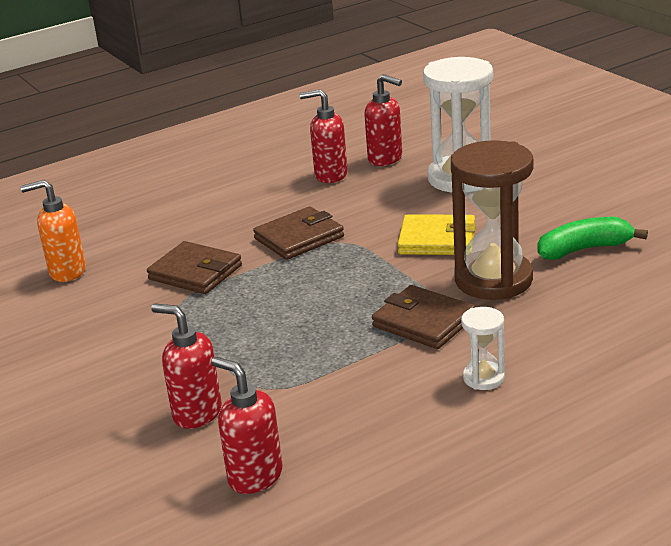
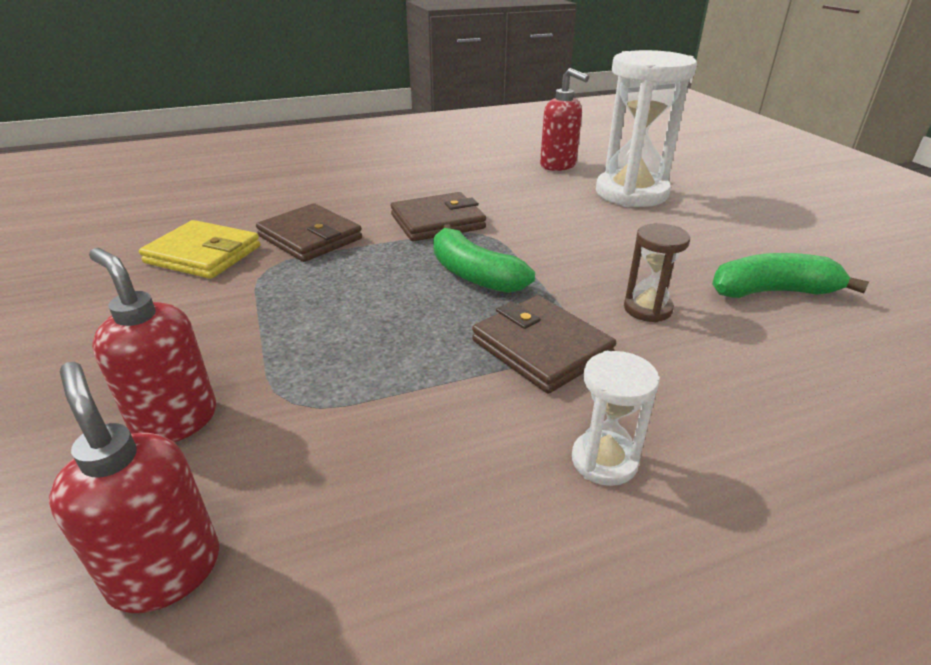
camera: 10 degrees right, 5 degrees up
orange soap dispenser [20,180,86,282] -> none
red soap dispenser [300,89,348,183] -> none
yellow wallet [398,214,476,255] -> yellow wallet moved to [139,220,260,279]
brown hourglass [451,140,534,300] -> brown hourglass [624,223,690,323], size x0.47
none -> green banana [433,224,535,293]

